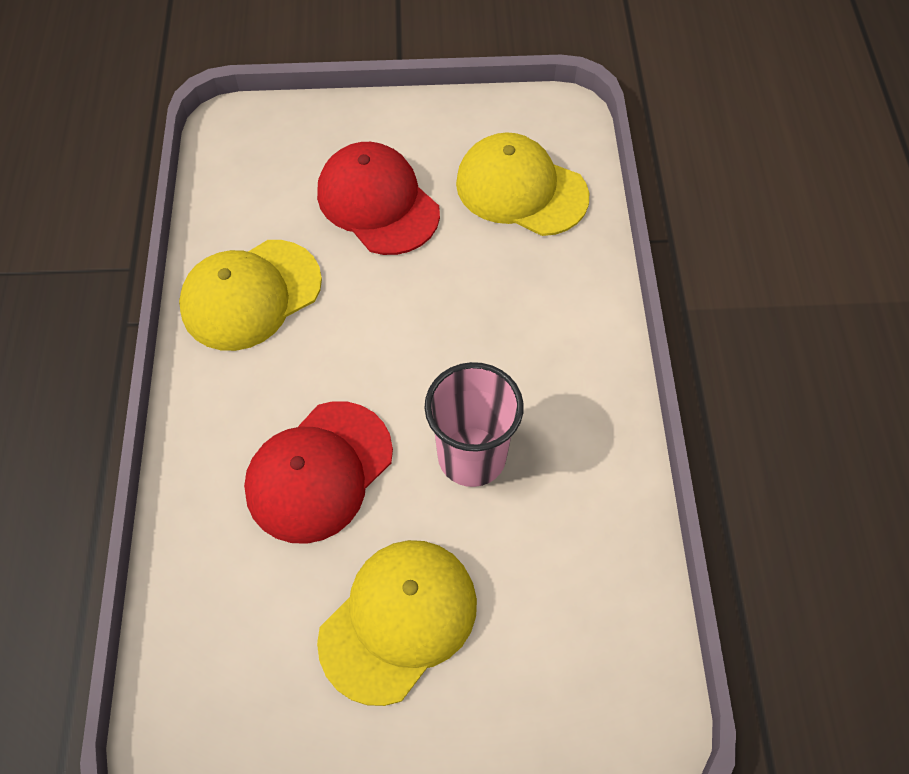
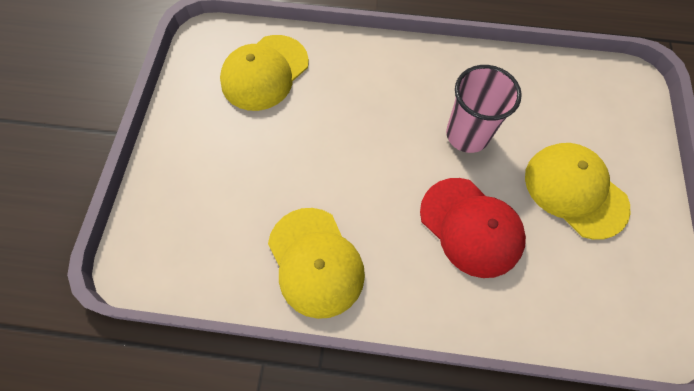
camera: 80 degrees left, 5 degrees up
red cap [317,142,440,255] -> none

